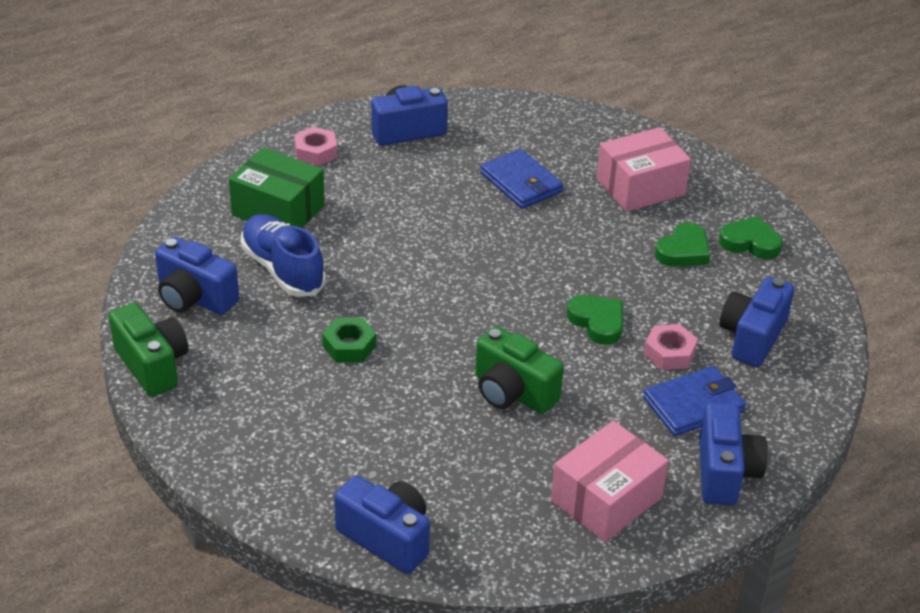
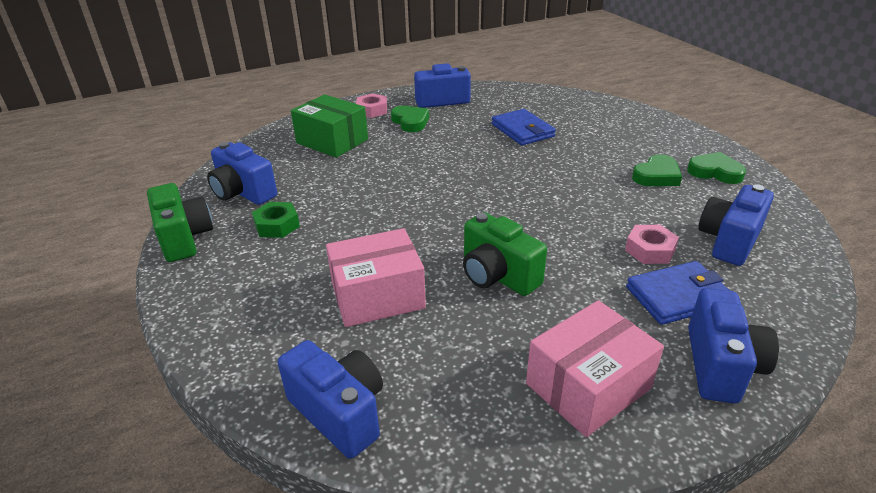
camera: 10 degrees right, 5 degrees down
blue shoe [240,214,326,297] -> none
green nut [322,318,376,362] -> green nut moved to [252,202,300,238]
green heart [567,295,623,345] -> green heart moved to [391,106,429,132]
pink box [596,127,691,212] -> pink box moved to [326,228,426,327]

